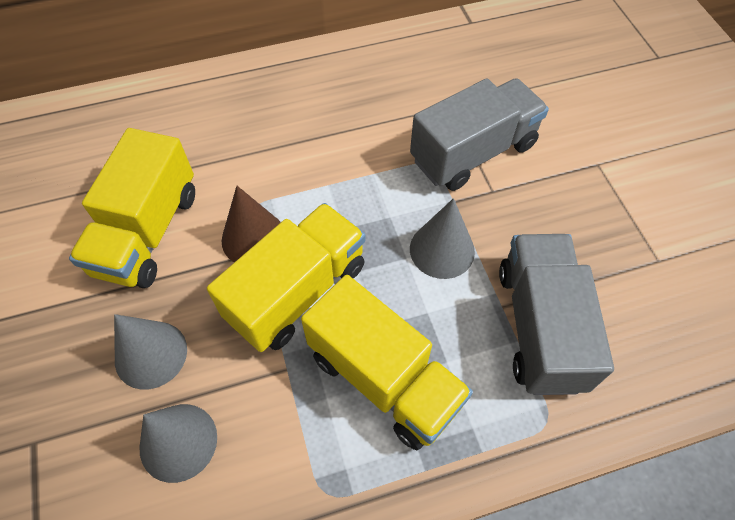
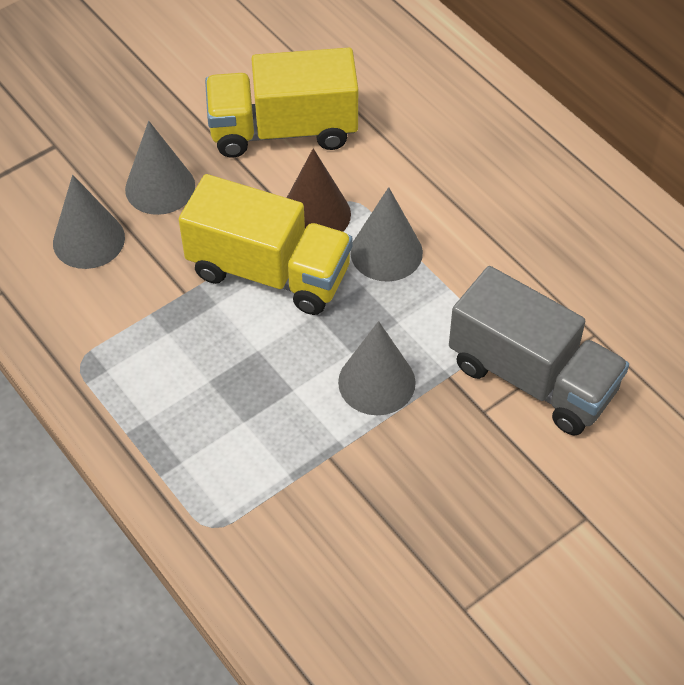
camera: 70 degrees right, 5 degrees down
yellow truck [301,275,473,451] -> none
grey truck [499,234,614,395] -> none
none -> grey cone [350,187,423,282]

